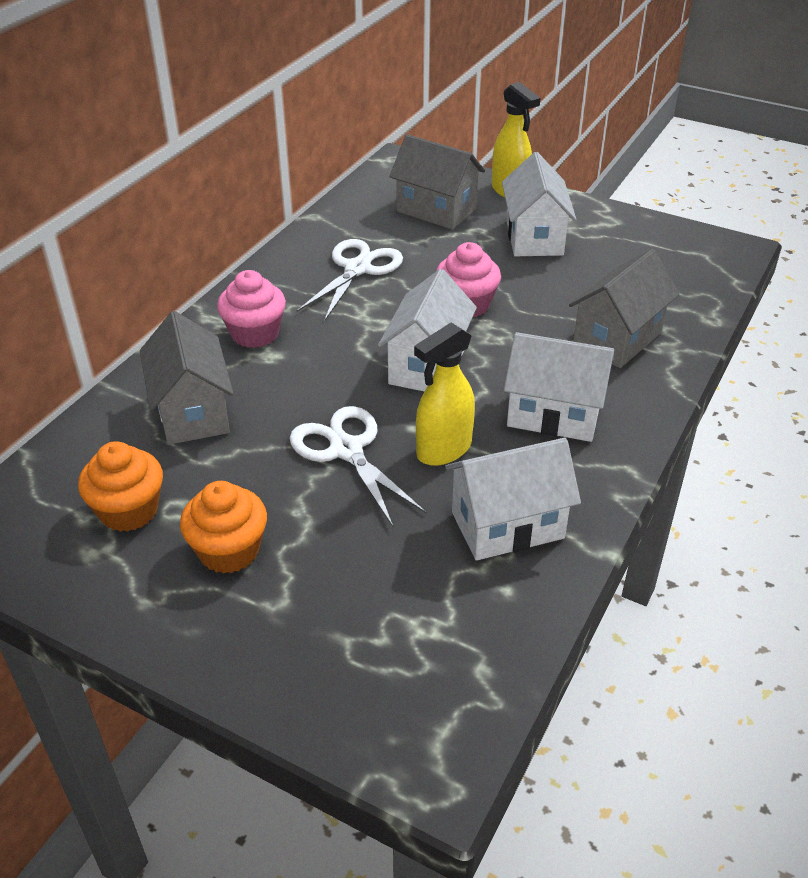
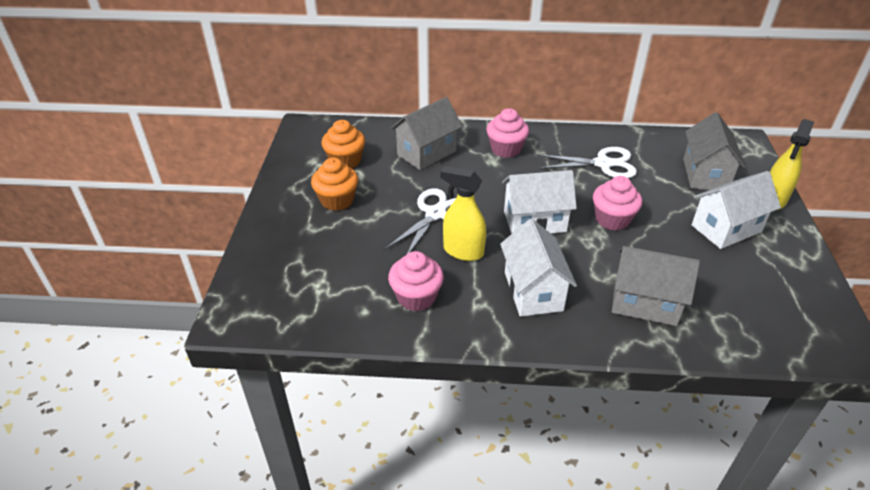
camera: 65 degrees right, 0 degrees up
white house [445,438,581,561] -> pink cupcake [388,251,444,311]

